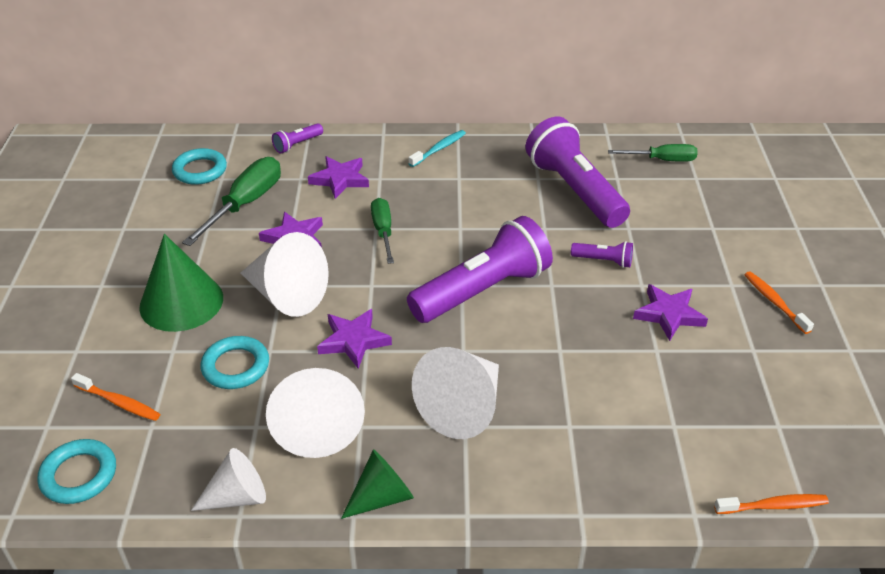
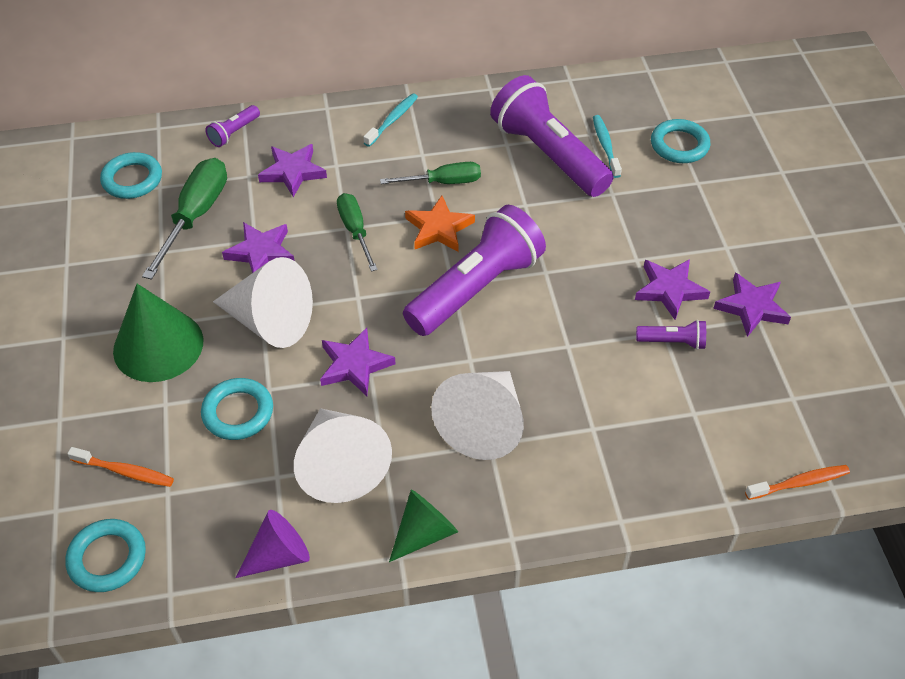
camera: 10 degrees left, 10 degrees up
white cone [191,448,266,511] -> purple cone [235,510,310,578]
purple flashlight [571,241,633,268] -> purple flashlight moved to [636,320,706,350]
green screwdriver [608,144,698,162] -> green screwdriver moved to [380,162,481,184]
orange toothbrush [744,271,814,334] -> none
none -> orange star [405,196,475,252]
none -> turquoise toothbrush [593,115,622,178]
none -> turquoise ring [651,119,710,163]
none -> purple star [713,272,791,337]

